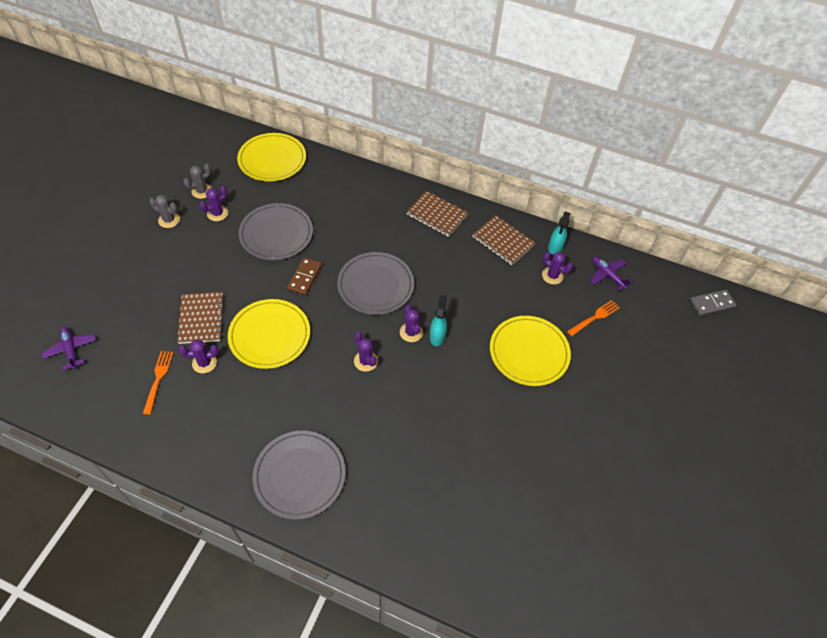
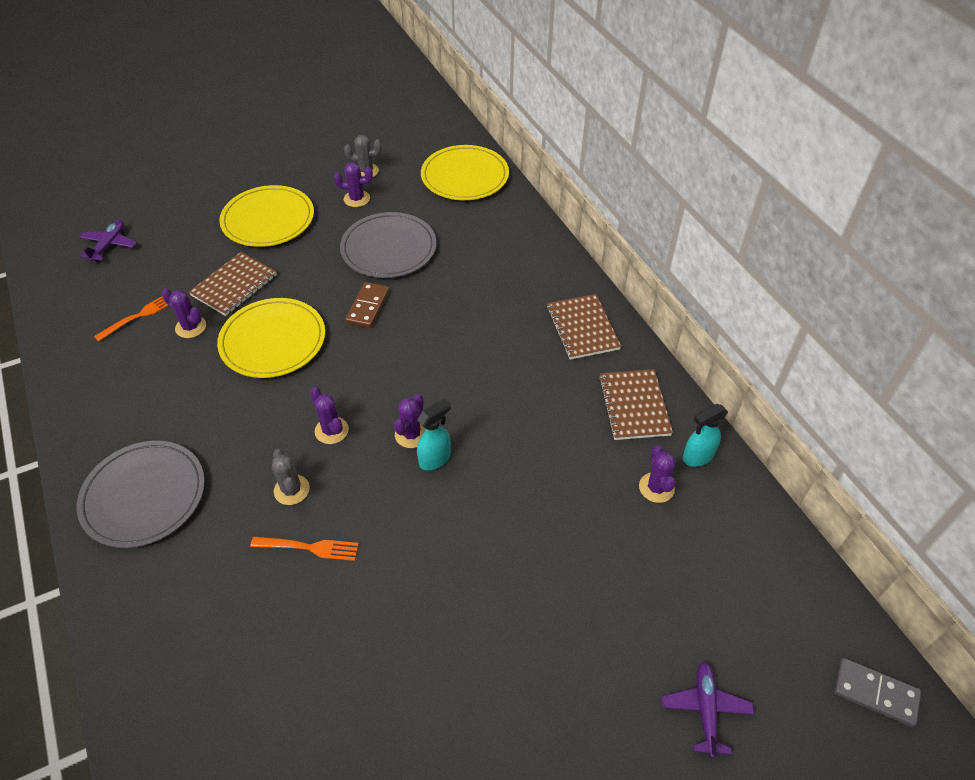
camera: 45 degrees right, 5 degrees down
grey cactus [149,195,180,228] -> grey cactus moved to [272,449,310,505]
brown domino [287,257,322,295] -> brown domino turned 45 degrees counterclockwise [345,282,390,328]
grey plate [337,252,414,315] -> none
purple cactus [354,332,378,372] -> purple cactus turned 45 degrees counterclockwise [310,387,349,444]
yellow plate [490,316,571,386] -> yellow plate moved to [219,185,314,247]
orange fork [567,300,620,336] -> orange fork moved to [250,537,359,561]
purple plane [590,256,632,291] -> purple plane moved to [662,662,754,758]

